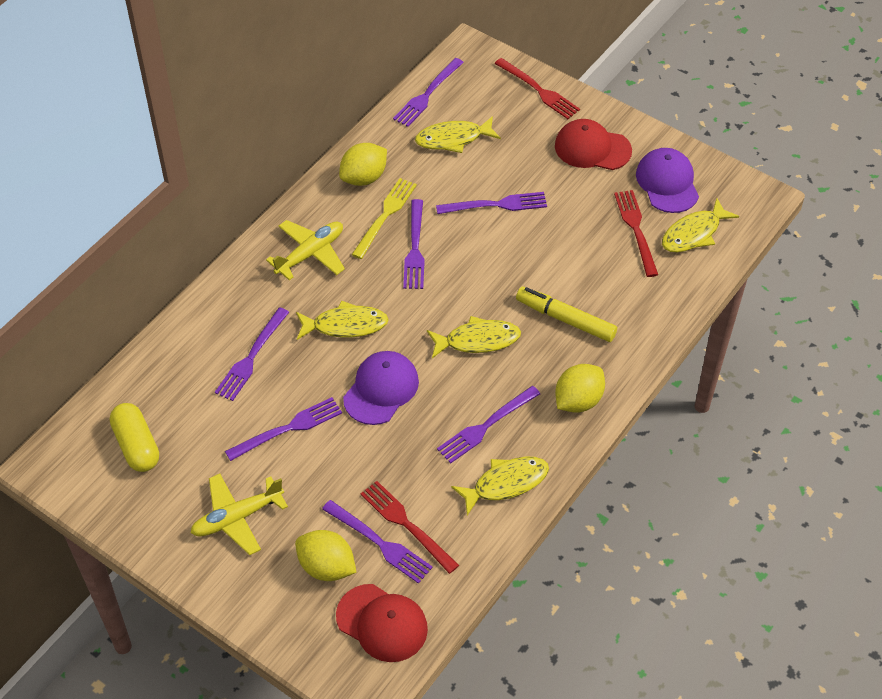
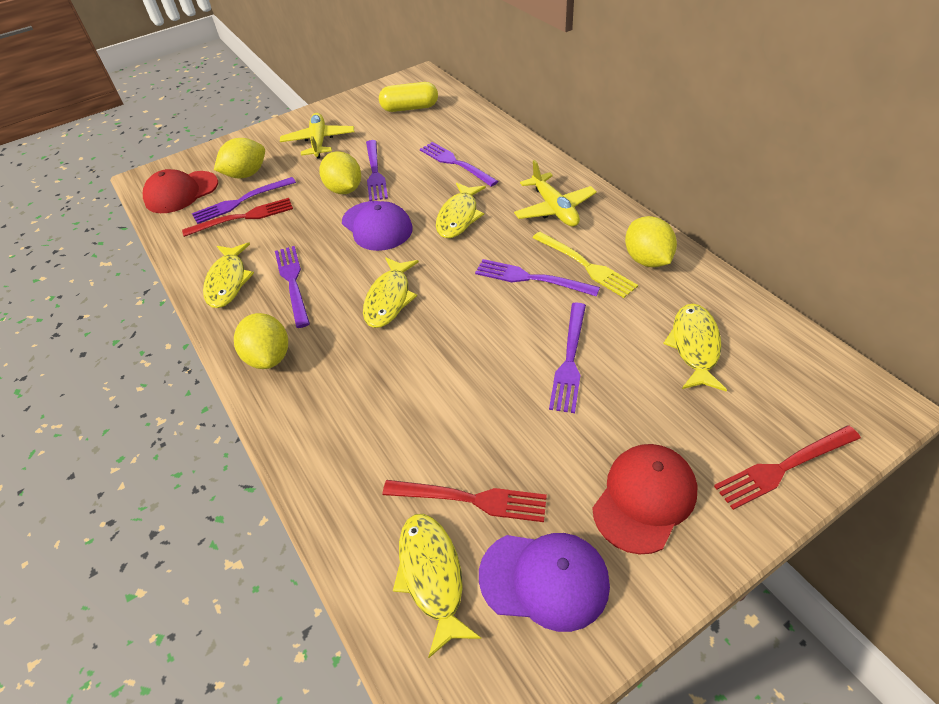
camera: 115 degrees right, 5 degrees down
purple fork [393,58,464,127] -> none
yellow marker [516,286,617,342] -> none
none -> yellow lemon [319,151,361,194]

